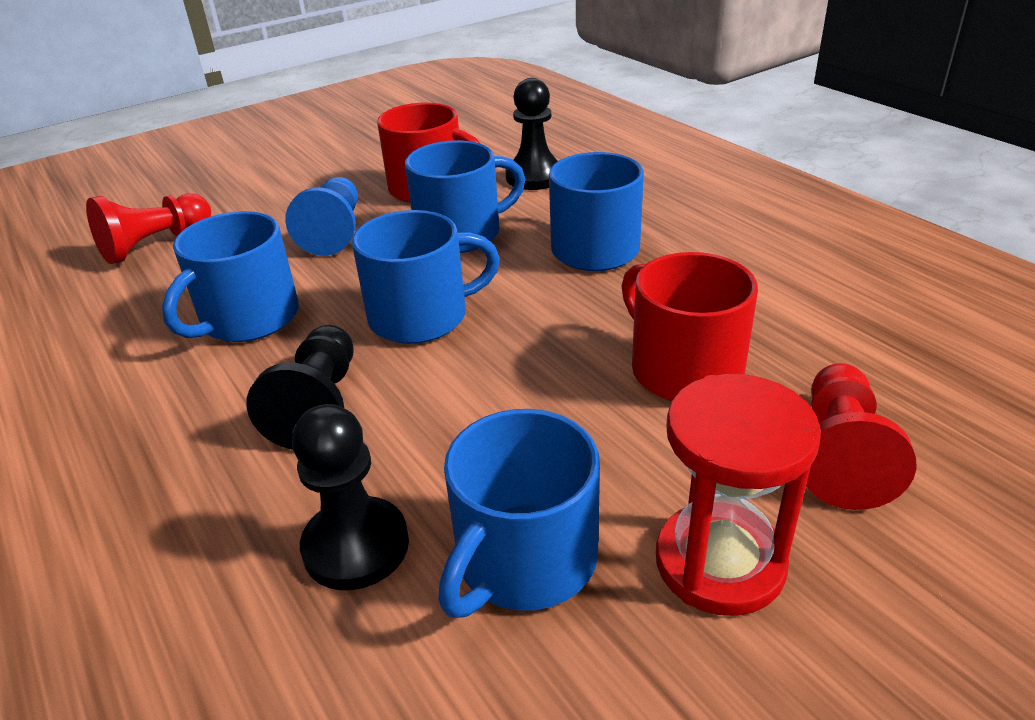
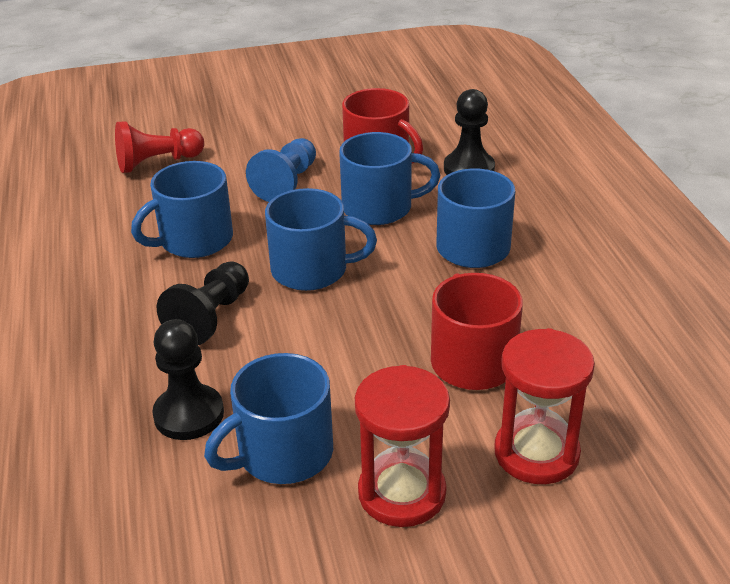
camera: 20 degrees right, 0 degrees up
red pawn [806,363,916,510] -> red hourglass [494,328,595,484]

